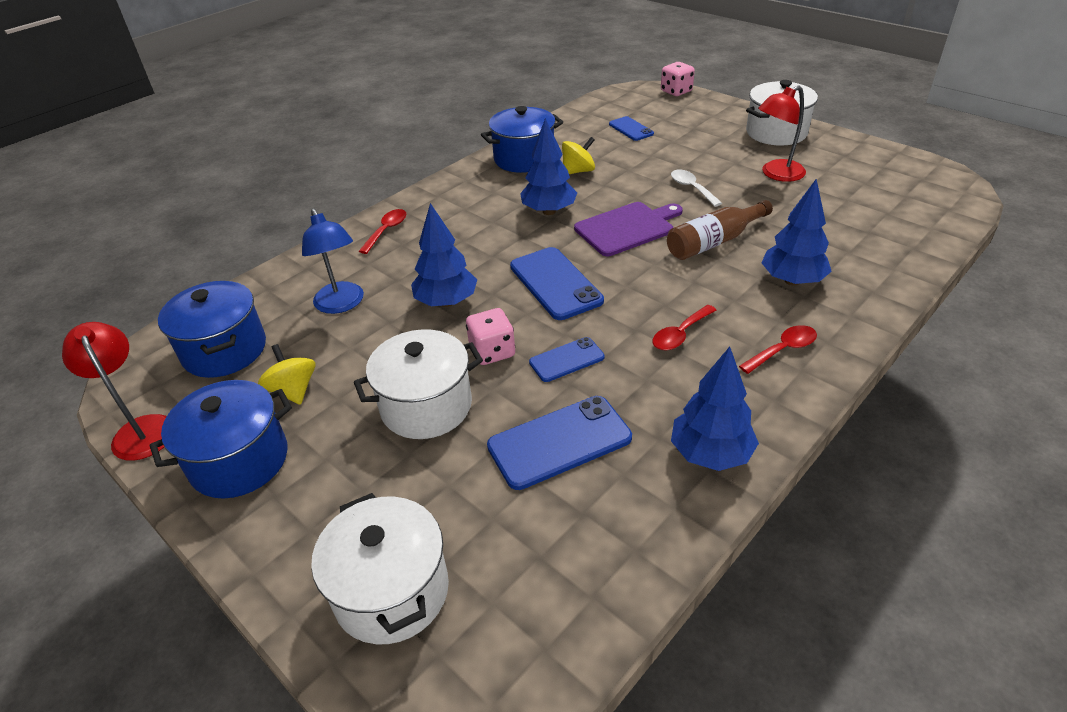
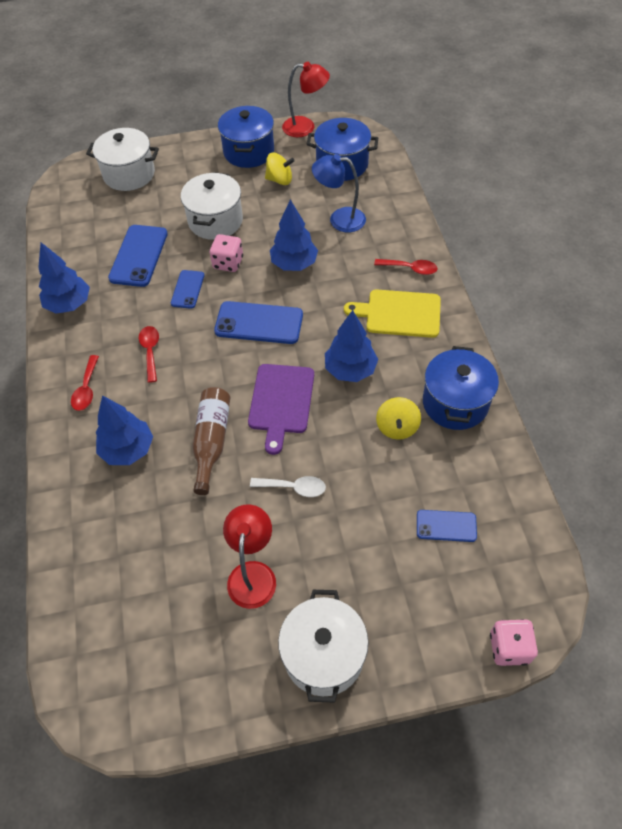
camera: 125 degrees right, 15 degrees up
red spoon [359,209,407,254] -> red spoon turned 45 degrees counterclockwise [374,259,438,275]
none -> yellow cutting board [344,289,441,338]

